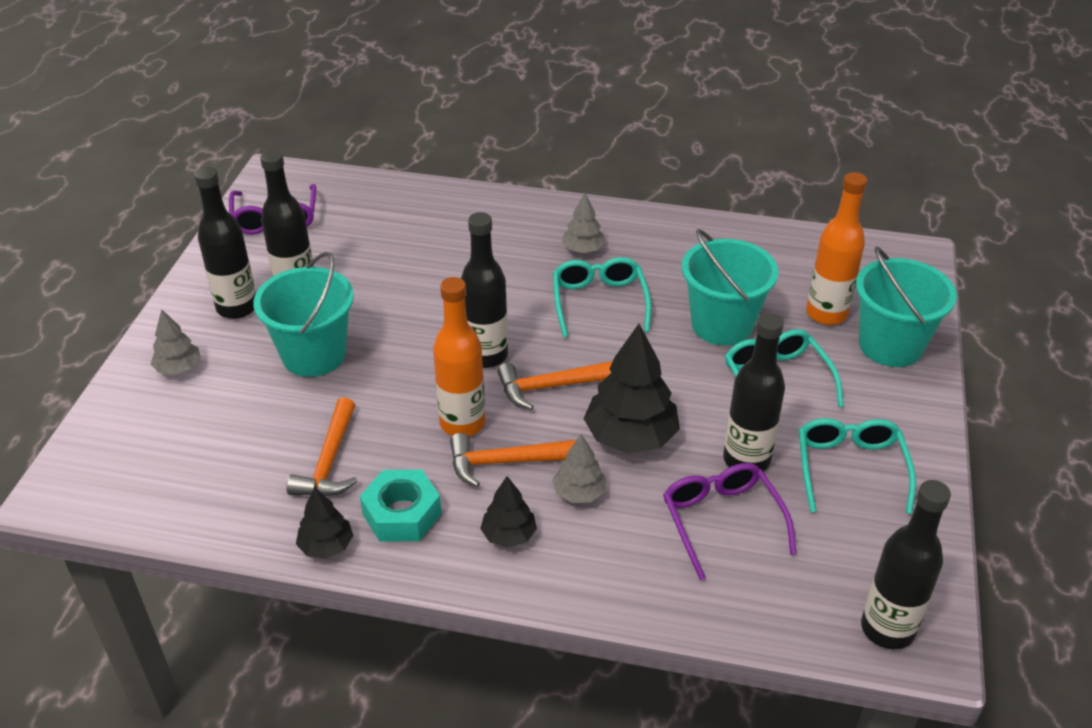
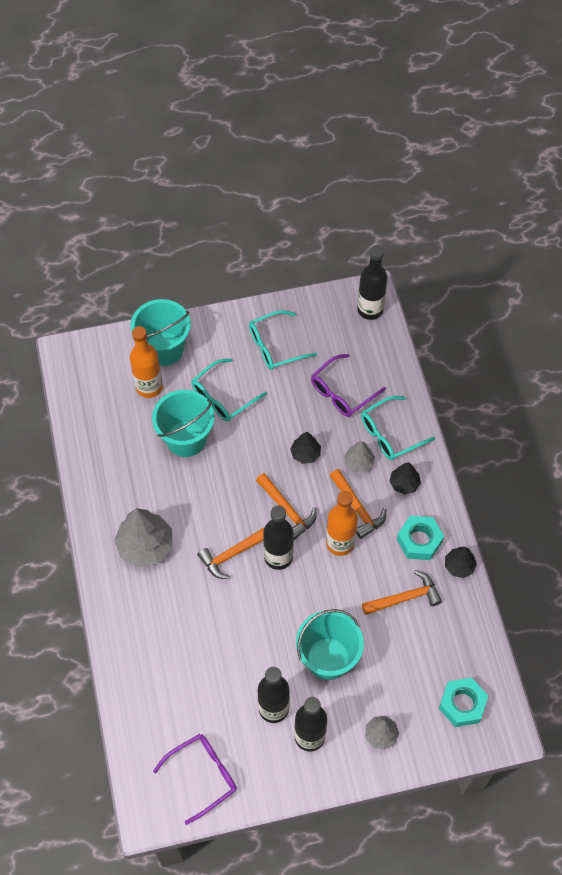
camera: 115 degrees left, 20 degrees up
turquoise glasses [553,257,651,338] -> turquoise glasses moved to [361,396,435,460]
grey tree [562,193,605,253] -> grey tree [114,508,172,567], size x1.83
black tree [584,324,680,453] -> black tree [290,432,321,464], size x0.55
black bottle [723,313,785,472] -> none
none -> orange hammer [197,528,264,579]
none -> turquoise nut [439,678,488,727]

